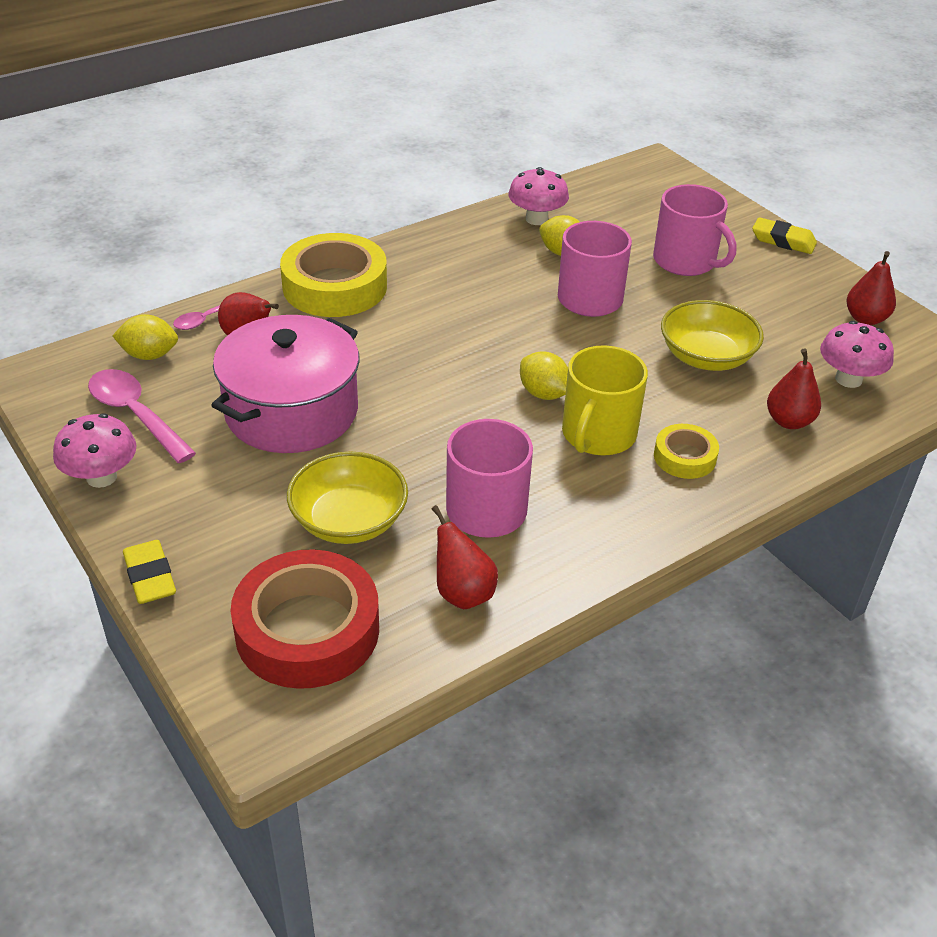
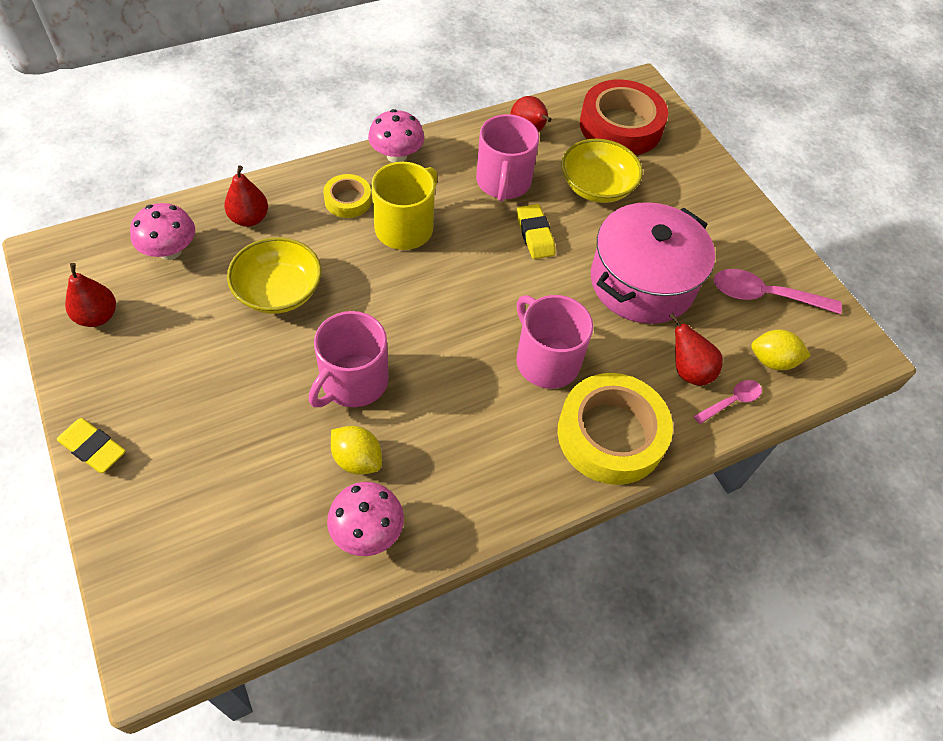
camera: 175 degrees left, 15 degrees up
pink mushroom [53,414,137,488] -> pink mushroom moved to [368,109,424,163]
pink spoon [88,369,196,463] -> pink spoon turned 135 degrees clockwise [714,269,842,314]
yellow eraser [123,540,176,604] -> yellow eraser moved to [517,204,555,259]
yellow lemon [520,352,568,400] -> none
pink mug [653,184,736,276] -> pink mug moved to [516,295,593,389]

